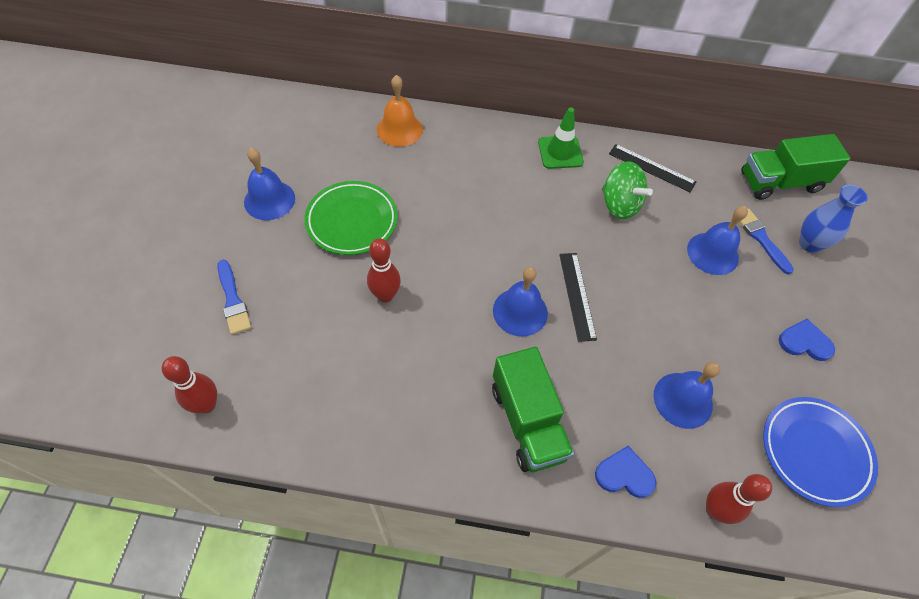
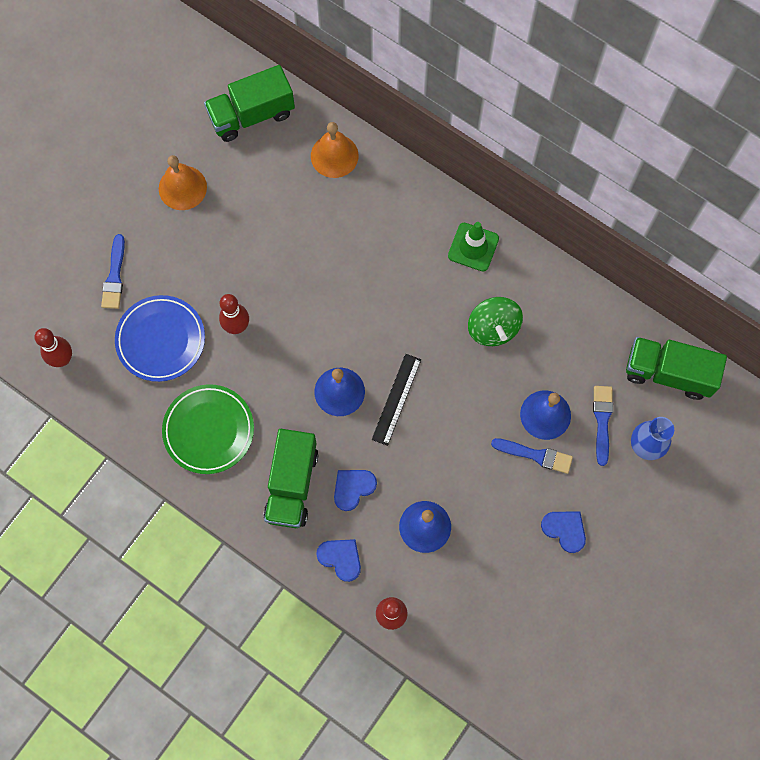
camera: 30 degrees right, 15 degrees up
blue bell [244,148,295,220] -> orange bell [159,155,207,210]
green plate [304,181,398,255] -> green plate moved to [162,384,254,474]
black ruler [609,144,696,192] -> none
blue plate [763,397,878,507] -> blue plate moved to [115,295,205,382]
none -> green truck [204,65,295,142]
none -> blue heart [334,470,377,511]
none -> blue brush [491,438,573,474]

